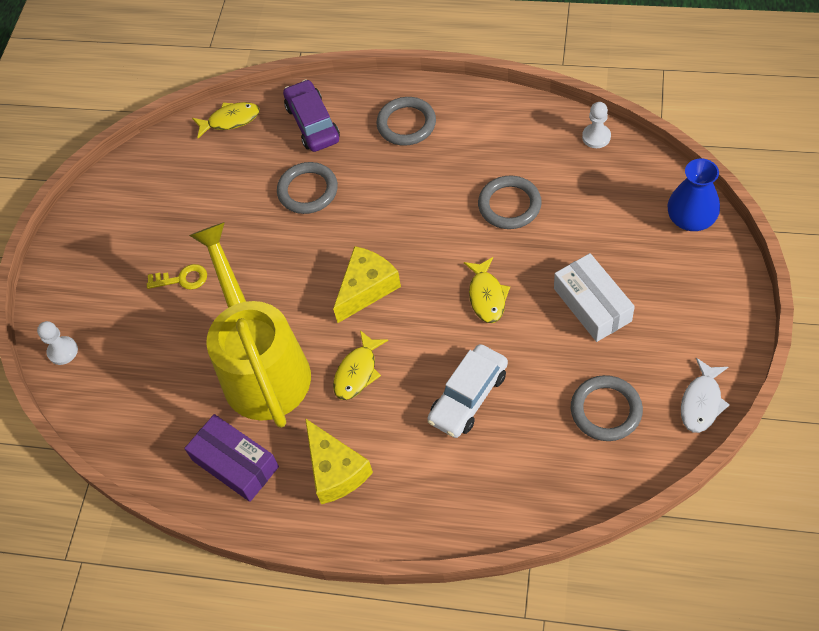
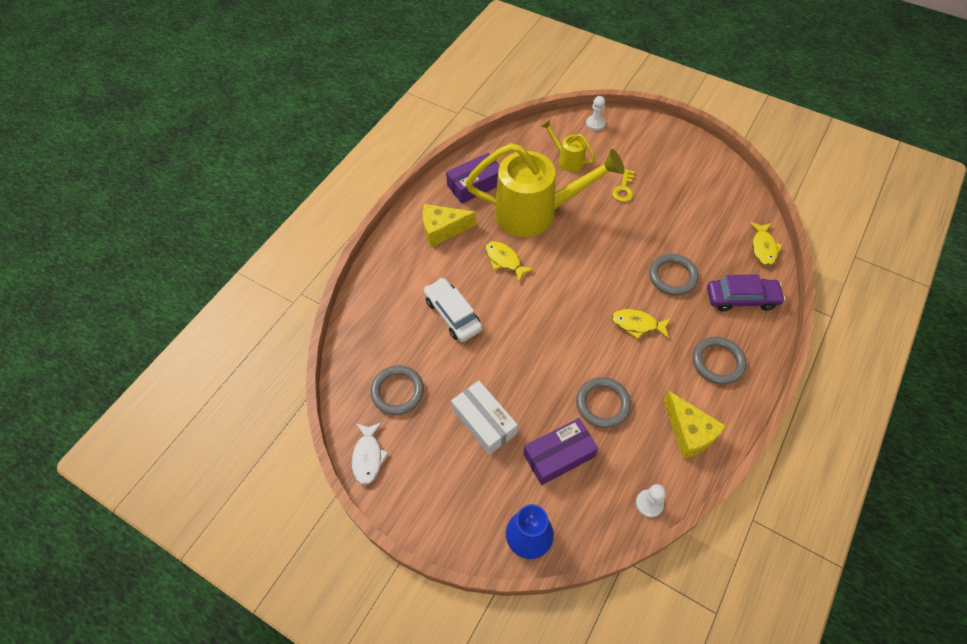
camera: 105 degrees right, 0 degrees up
yellow cheese [333,246,401,323] -> yellow cheese moved to [664,391,726,459]
yellow fish [464,257,510,323] -> yellow fish moved to [611,309,671,339]
white box [554,253,635,342] -> white box turned 60 degrees clockwise [451,381,518,455]
white fish [681,358,730,433] -> white fish turned 135 degrees counterclockwise [352,422,388,485]
none -> purple box [524,418,598,485]
none -> yellow watering can [541,119,595,172]

